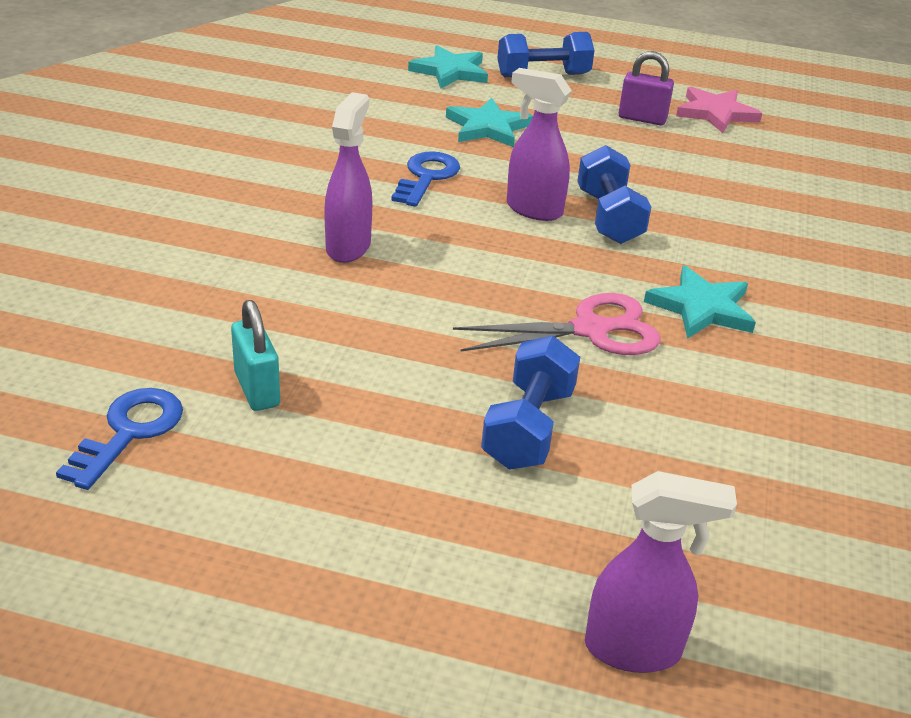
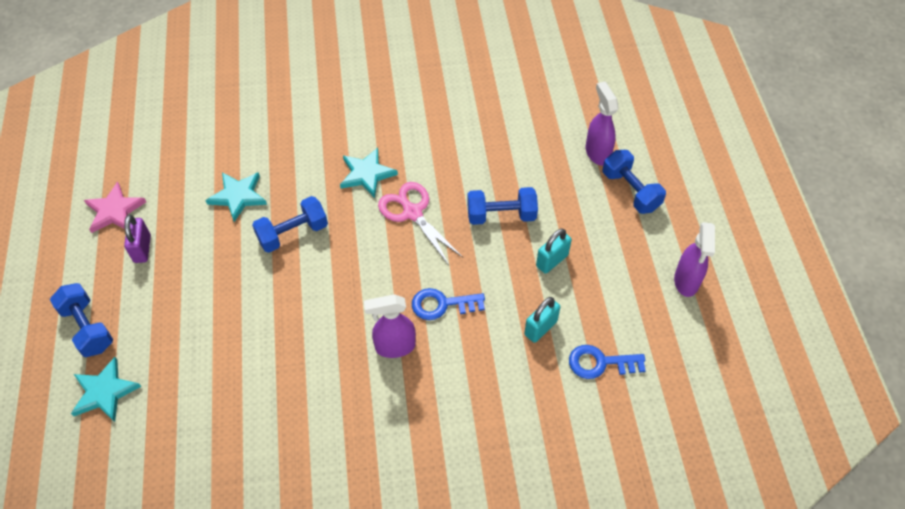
camera: 110 degrees left, 20 degrees up
blue key [391,151,460,207] -> blue key moved to [412,288,485,320]
turquoise star [446,98,533,147] -> turquoise star moved to [205,172,267,222]
purple spray bottle [507,68,572,221] -> purple spray bottle moved to [674,222,715,297]
none -> turquoise padlock [536,228,572,274]
none -> blue dumbbell [603,150,666,214]

